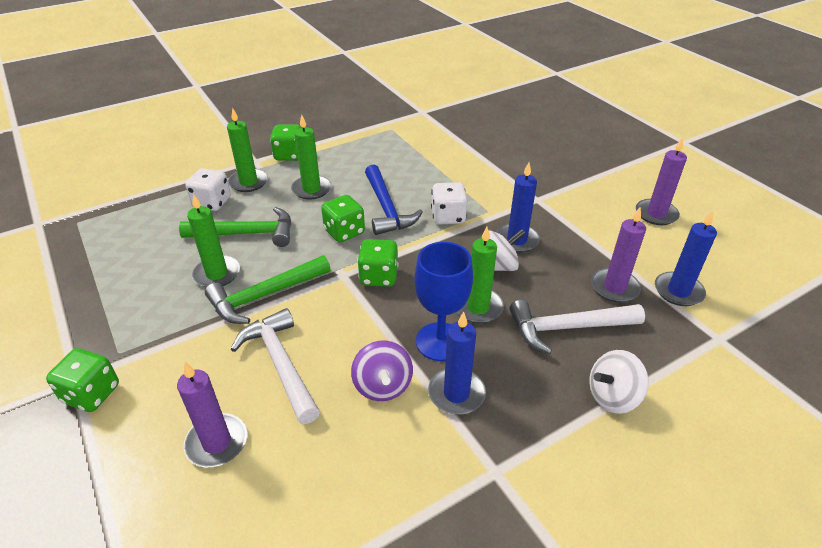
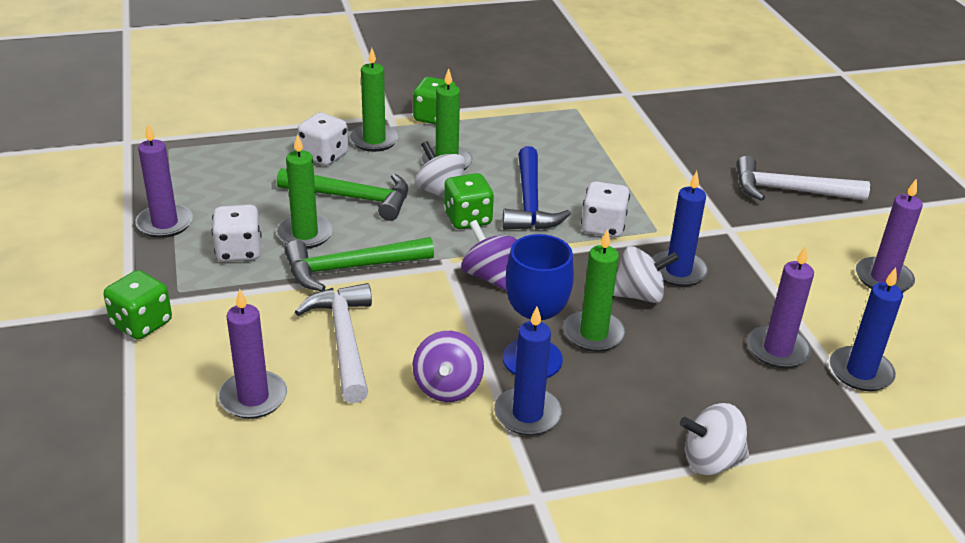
camera: 15 degrees right, 5 degrees down
green dice [357,239,399,287] -> purple spinning top [461,220,517,290]
white hammer [510,300,645,354] -> white hammer moved to [736,156,870,201]
none -> purple candle [135,124,193,238]
none -> white dice [212,205,262,262]
none -> white spinning top [414,141,466,198]

